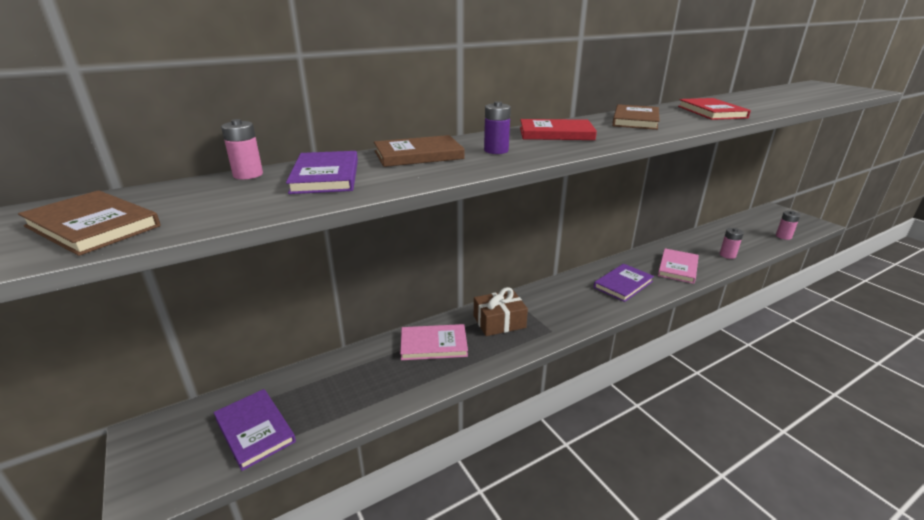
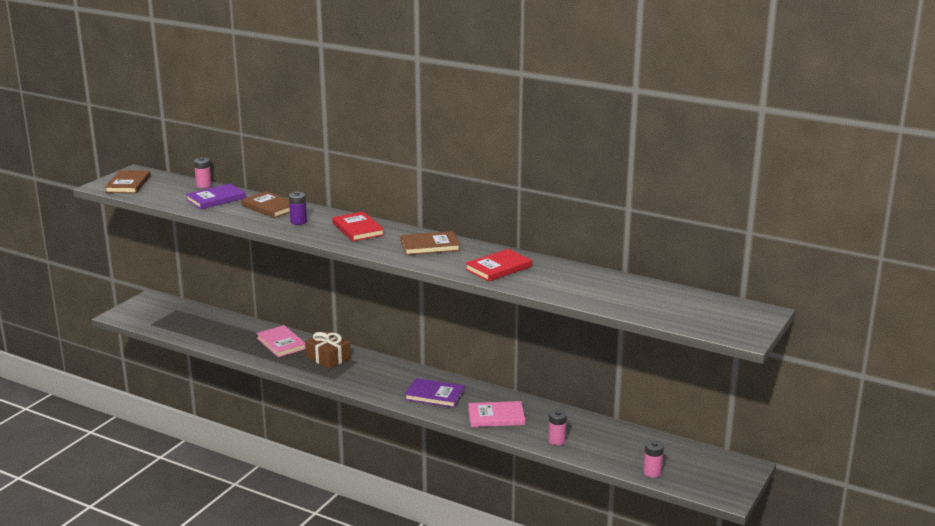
camera: 60 degrees right, 5 degrees down
purple book [214,389,296,471] -> none

